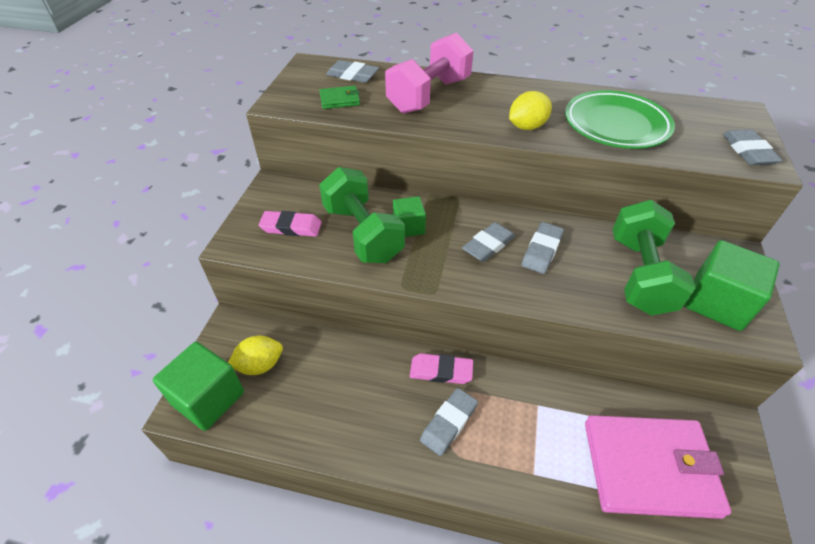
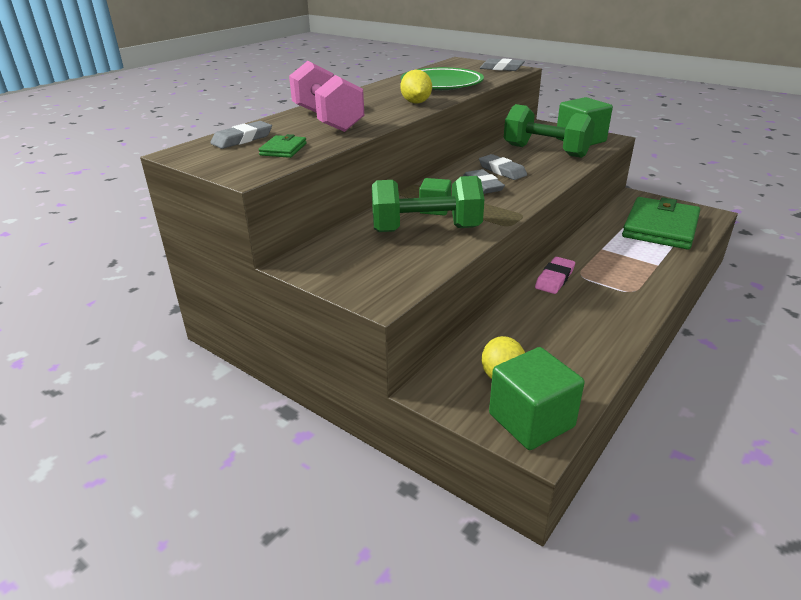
camera: 65 degrees left, 15 degrees down
pink eraser [259,211,322,237] -> none
grey eraser [420,388,478,456] -> none
pink wallet [585,415,731,519] -> green wallet [622,197,700,249]

